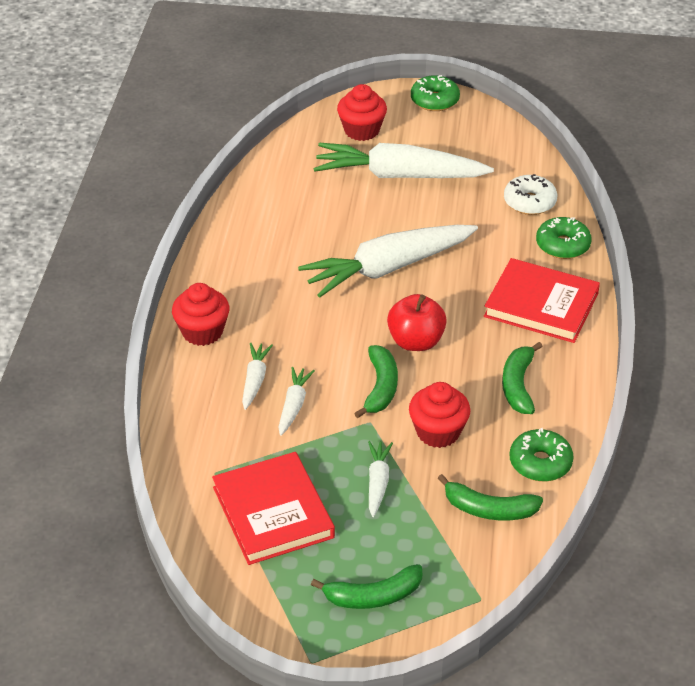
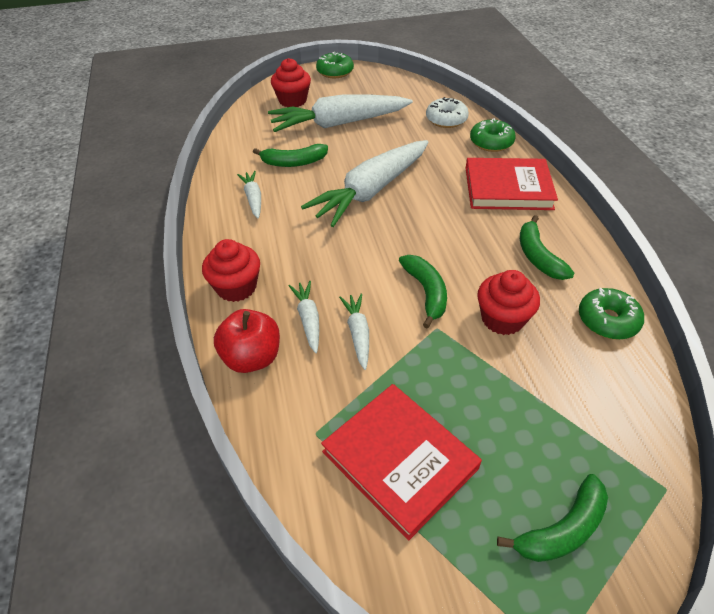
camera: 20 degrees left, 5 degrees up
white carrot [368,441,393,517] -> white carrot moved to [237,171,261,218]
red apple [387,294,447,351] -> red apple moved to [214,309,280,373]
green banana [438,474,543,520] -> green banana moved to [253,144,328,167]

